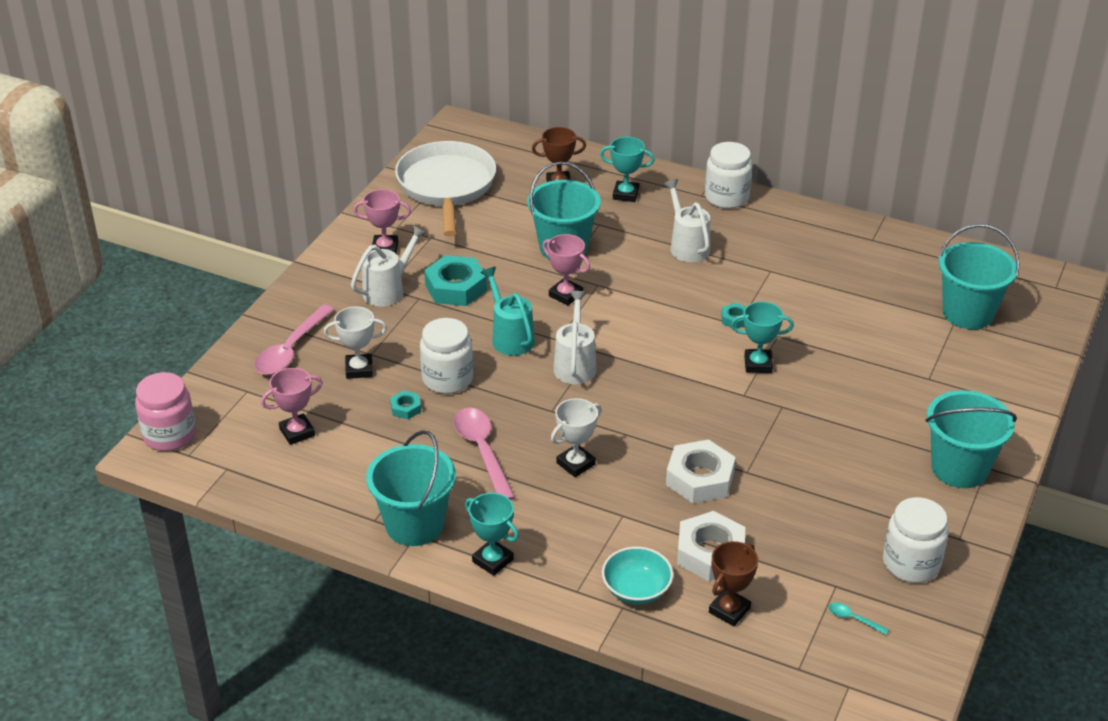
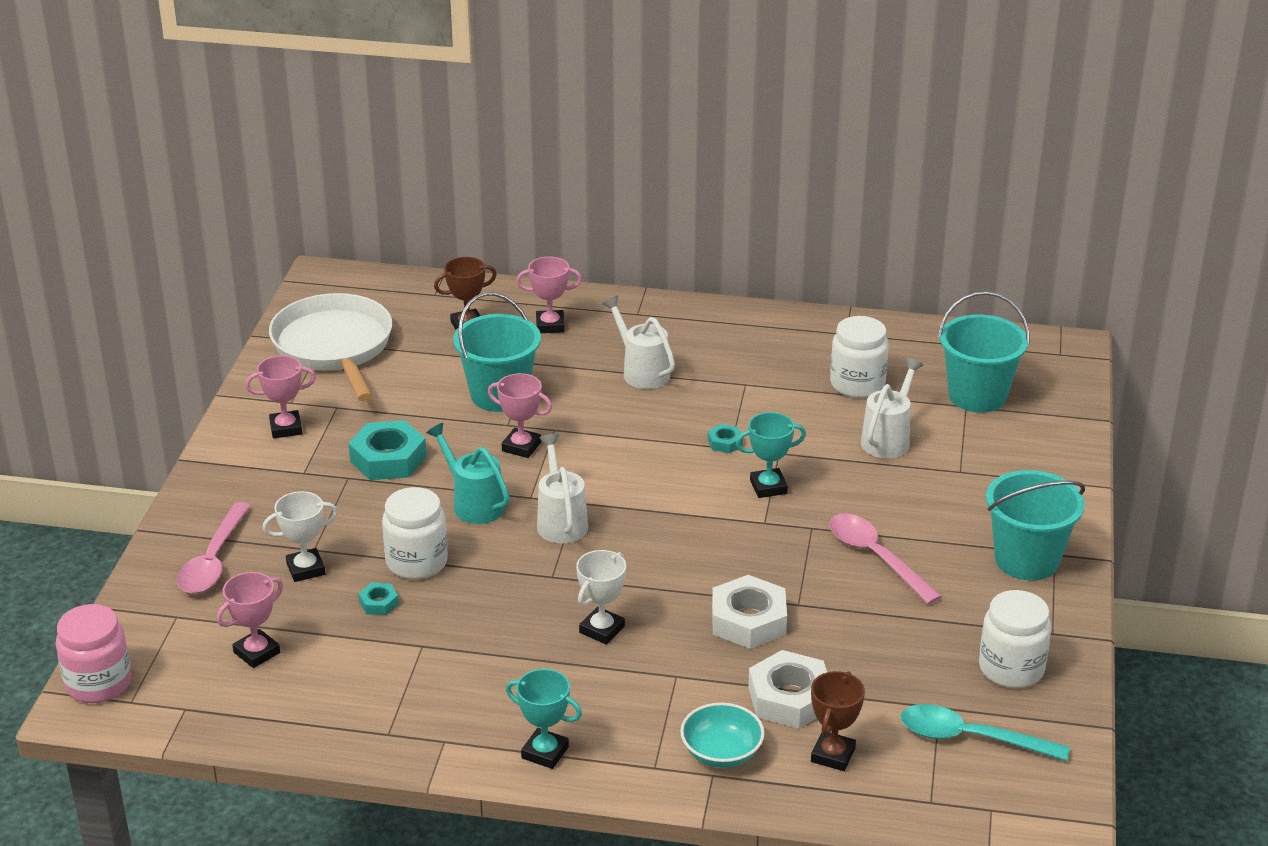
camera: 15 degrees left, 5 degrees down
white watering can [351,225,426,306] -> white watering can moved to [861,358,923,458]
turquoise bucket [366,430,456,546] -> none
pink spoon [454,408,515,500] -> pink spoon moved to [829,514,942,605]
turquoise trophy [600,137,654,202] -> pink trophy [516,257,582,333]
white jar [705,142,752,209] -> white jar moved to [830,316,889,398]
turquoise spoon [829,602,889,635] -> turquoise spoon [901,704,1070,761], size x2.32

